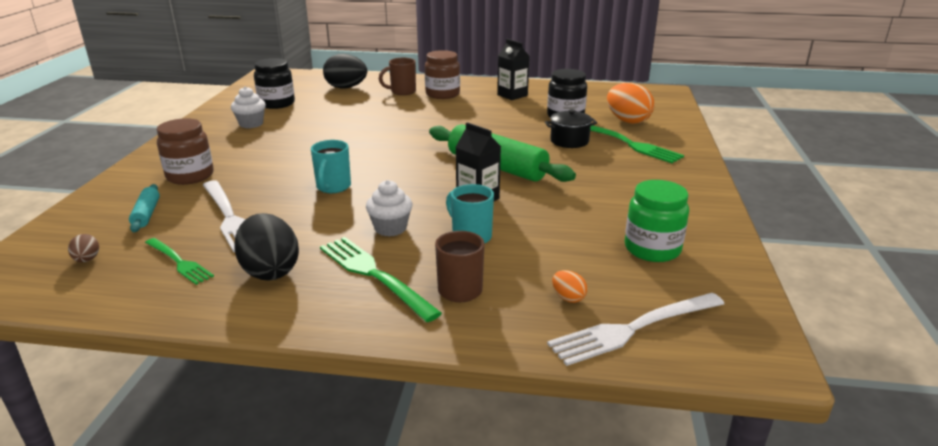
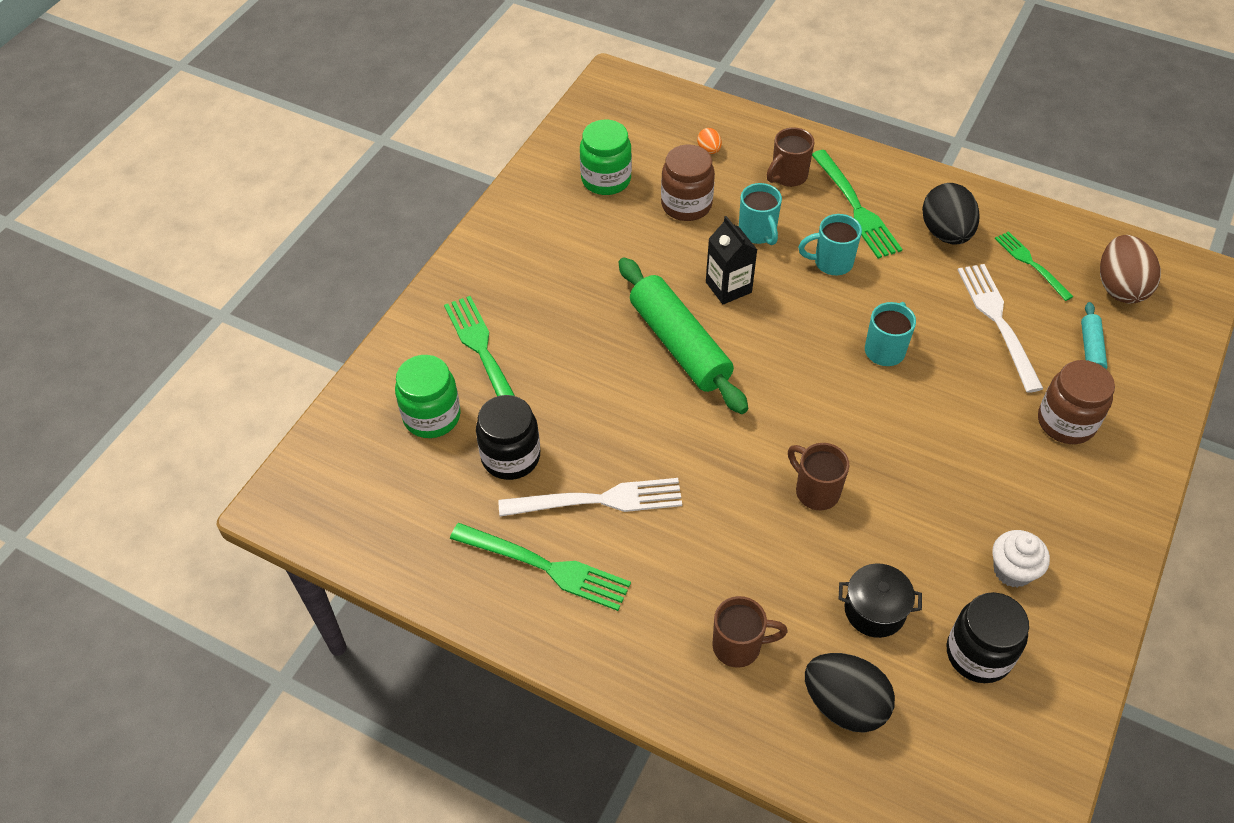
camera: 160 degrees left, 25 degrees up
brown egg [68,234,99,262] -> brown egg [1100,235,1161,304], size x2.16
white cupcake [366,180,412,237] -> turquoise mug [798,214,862,275]
brown jar [425,50,460,99] -> brown jar moved to [661,144,715,221]
black carton [497,39,530,100] -> green fork [450,523,631,611]
black pot [545,109,597,148] -> black pot moved to [838,563,922,638]
white fork [547,293,724,366] -> white fork moved to [499,478,682,517]
orange egg [607,83,655,124] -> green jar [395,355,461,438]
none -> brown mug [788,443,849,510]

